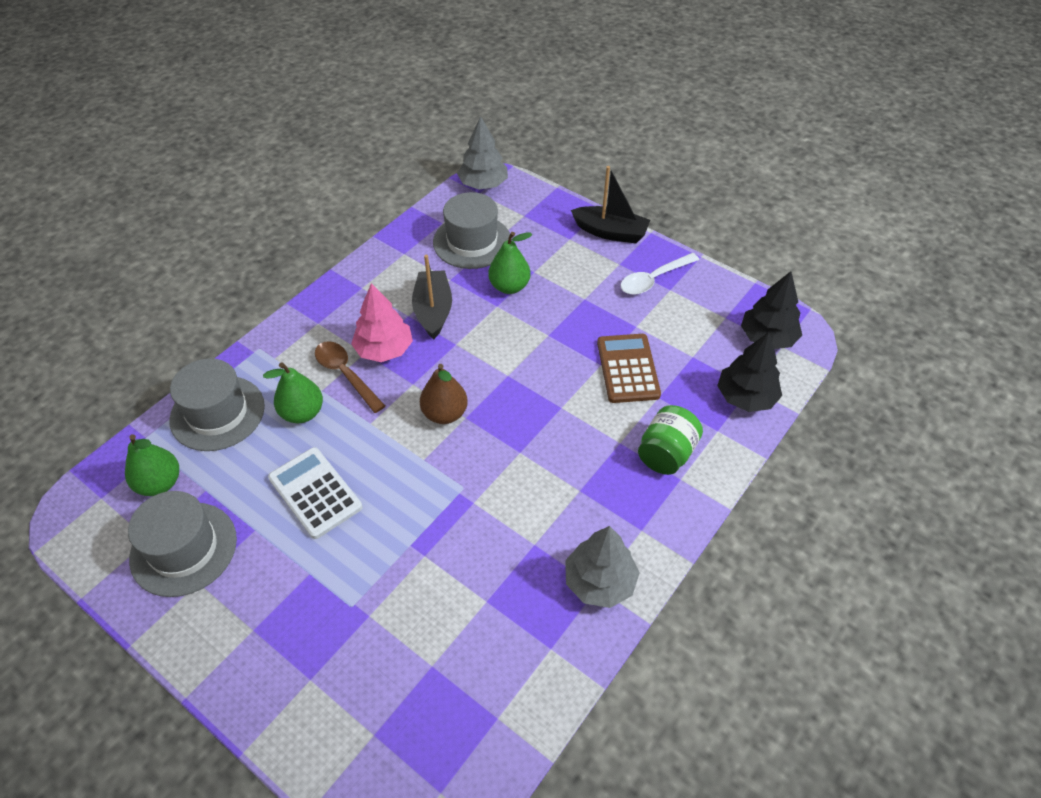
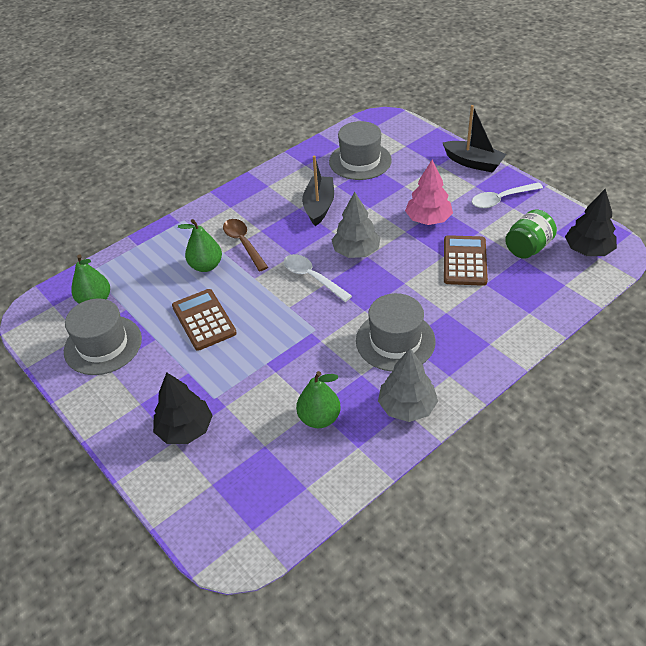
camera: 15 degrees right, 5 degrees down
grey hat [169,358,265,451] -> grey hat moved to [356,293,436,372]
white calculator [268,447,362,539] -> brown calculator [172,289,237,351]
pink tree [351,283,413,362] -> pink tree moved to [405,160,453,225]
brown pear [420,364,468,424] -> white spoon [284,254,352,302]
grey tree [457,116,508,189] -> grey tree moved to [332,192,381,258]
green pear [488,232,533,294] -> green pear moved to [296,371,341,428]
green jar [638,405,703,475] -> green jar moved to [505,209,557,259]
black tree [717,332,782,412] -> black tree moved to [153,372,213,444]

